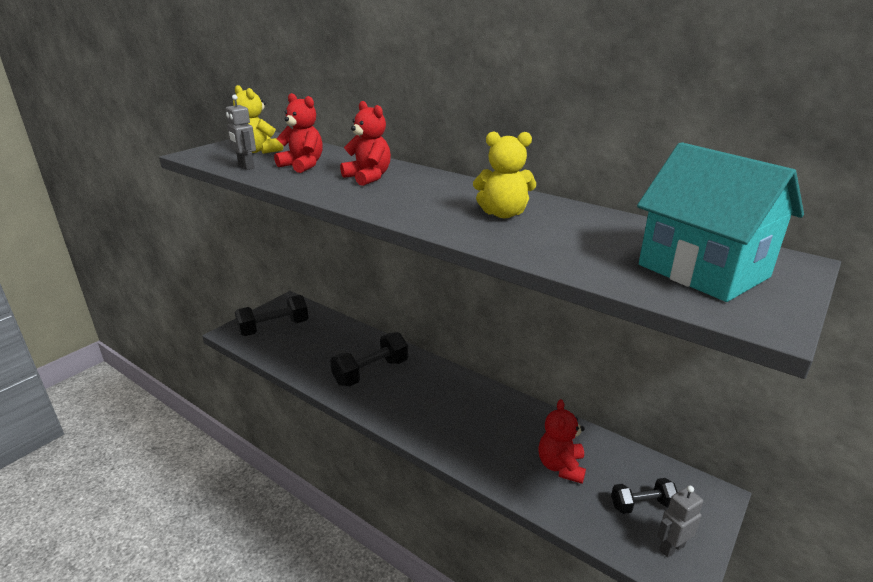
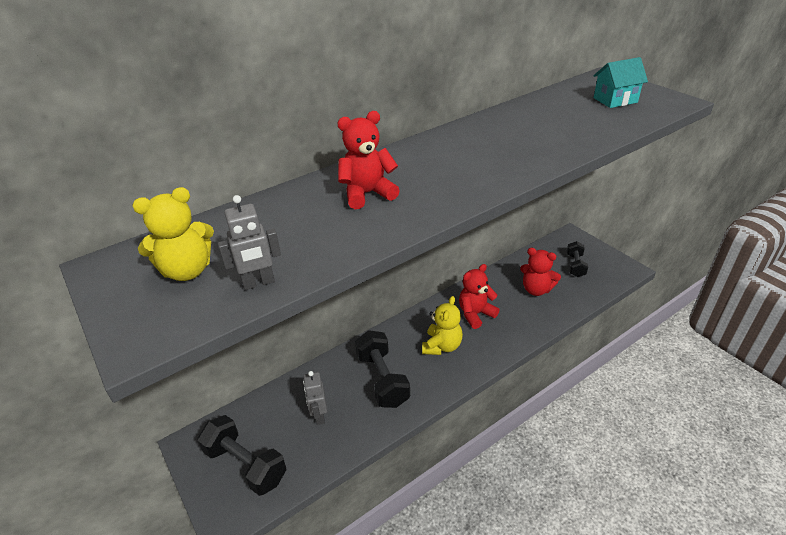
camera: 70 degrees left, 10 degrees up
black dumbbell [235,295,308,336] -> black dumbbell turned 45 degrees counterclockwise [197,415,286,496]
red teddy bear [274,93,323,173] -> red teddy bear moved to [459,264,499,329]
yellow teddy bear [473,131,536,218] -> yellow teddy bear moved to [422,296,463,355]
turquoise house [637,142,804,302] -> turquoise house [594,57,648,108], size x0.54
grey robot [657,486,703,557] -> grey robot moved to [303,371,327,425]

